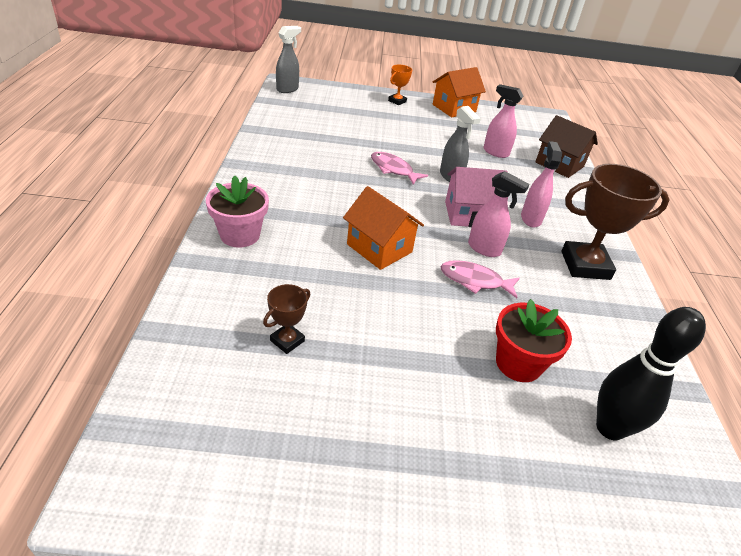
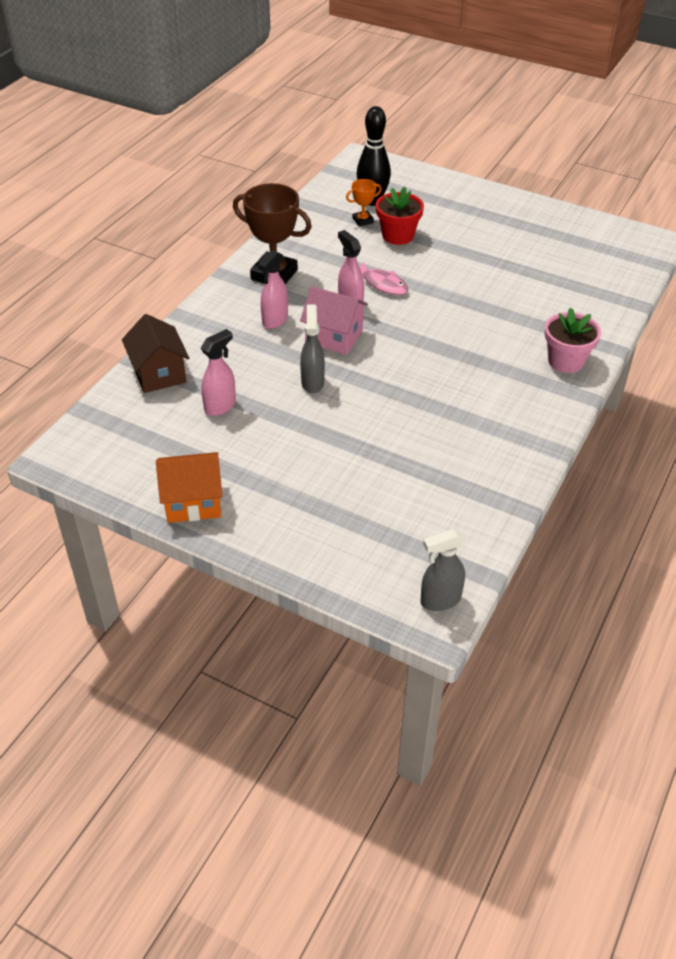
camera: 150 degrees left, 5 degrees up
brown trophy [263,284,310,354] -> none
orange house [343,186,424,270] -> none
pink fish [371,152,428,185] -> none
orange trophy [388,65,412,105] -> orange trophy moved to [346,179,382,226]
pink spray bottle [484,84,523,158] -> pink spray bottle turned 105 degrees counterclockwise [201,329,236,416]

